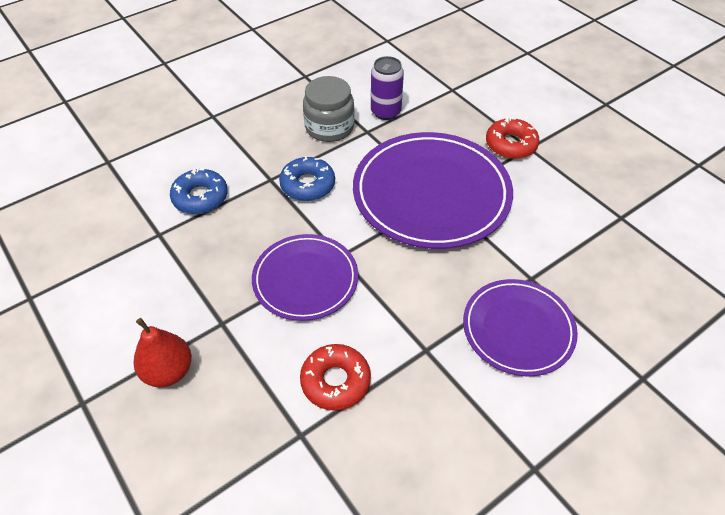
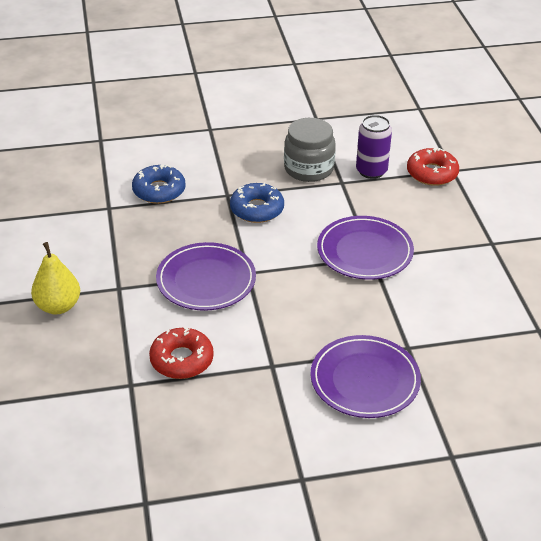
camera: 25 degrees right, 10 degrees down
red pear [134,318,192,387] -> yellow pear [31,242,80,314]
purple plate [353,132,513,249] -> purple plate [317,216,414,280], size x0.60
red donut [486,117,539,159] -> red donut moved to [407,148,459,186]

